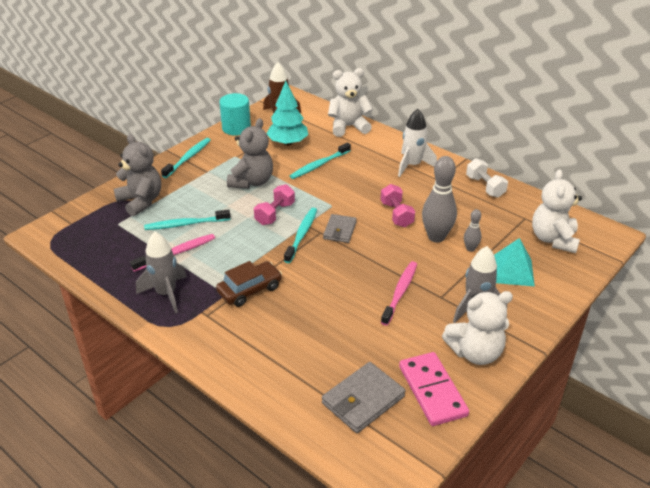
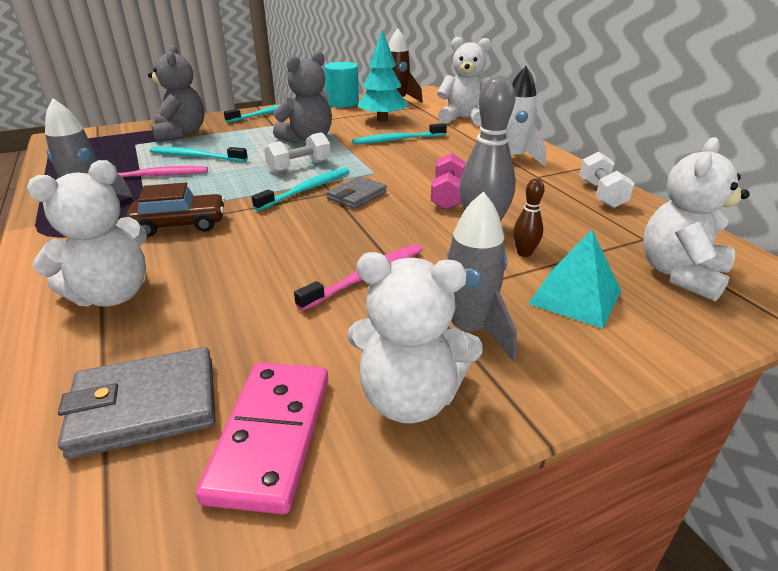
camera: 25 degrees right, 5 degrees down
pink dumbbell [254,184,295,225] -> white dumbbell [264,132,331,173]
grey bowling pin [464,209,481,252] -> brown bowling pin [513,178,545,257]
none -> white teddy bear [27,160,147,307]

